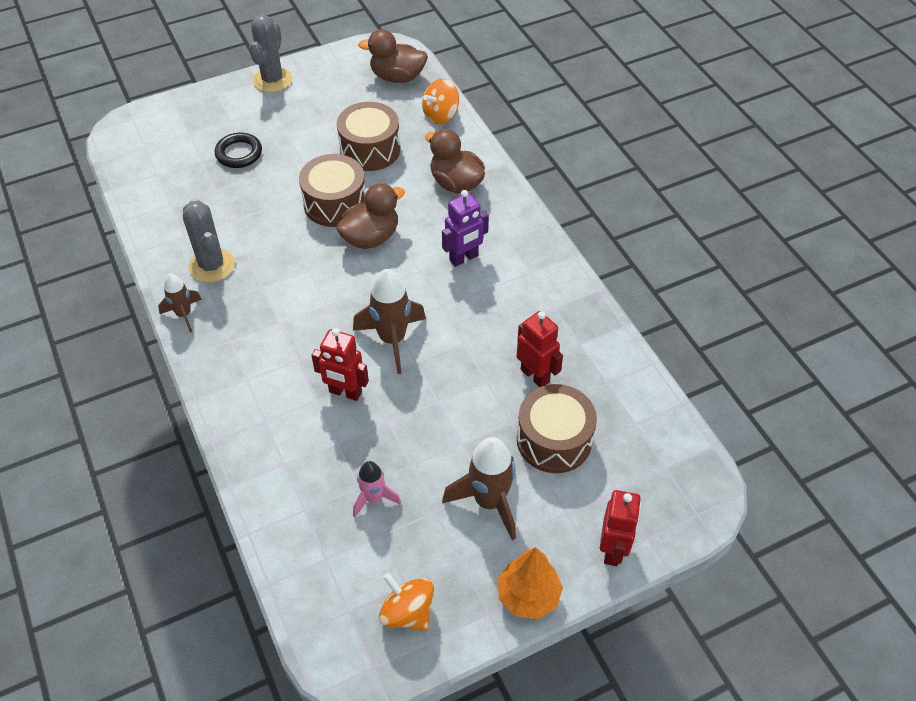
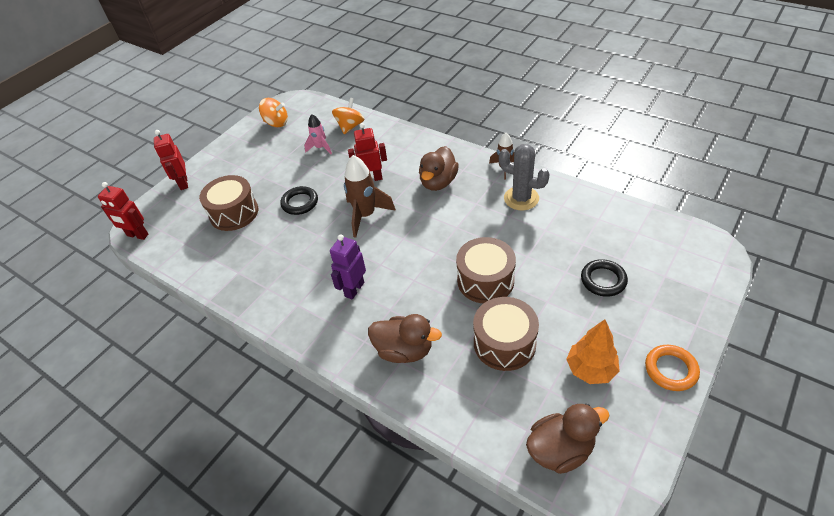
camera: 155 degrees right, 5 degrees down
grey cactus [249,14,292,93] -> orange ring [645,345,700,391]
brown duck [336,183,405,249] -> brown duck moved to [419,146,459,191]
orange spinning top [422,79,459,124] -> orange spinning top moved to [332,98,364,134]
brown rocket [442,437,516,540] -> none
orange tree [498,547,563,619] -> orange tree moved to [566,319,620,384]
red robot [516,311,563,387] -> red robot moved to [98,182,149,240]
none -> black ring [280,186,318,215]

